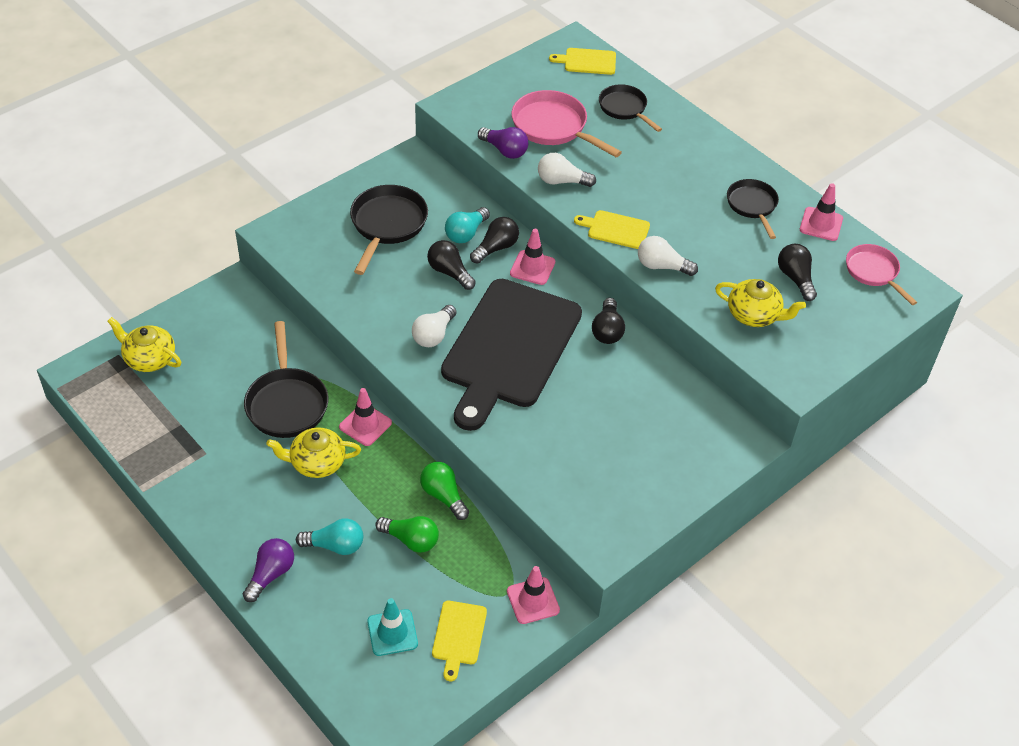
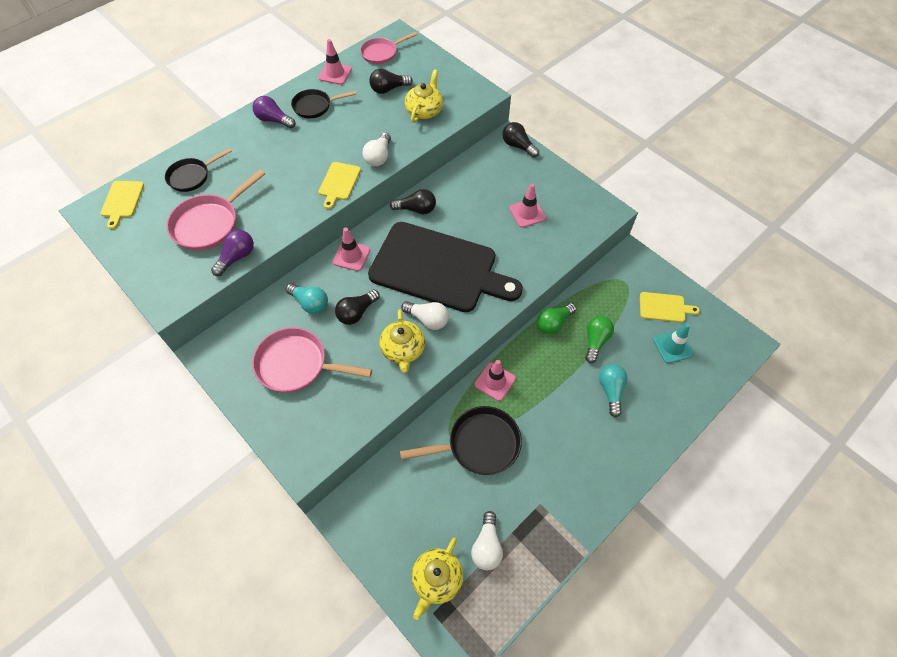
camera: 90 degrees left, 10 degrees up
purple light bulb [243,538,294,602] -> purple light bulb moved to [253,96,296,129]
yellow teapot [266,427,361,478] -> yellow teapot moved to [379,309,425,373]
black pan [350,185,428,275] -> pink pan [252,327,372,393]
black light bulb [470,217,519,264] -> black light bulb moved to [502,122,539,158]
pink traffic cone [507,566,560,624] -> pink traffic cone moved to [509,184,546,228]
white light bulb [538,153,596,187] -> white light bulb moved to [471,511,503,570]

